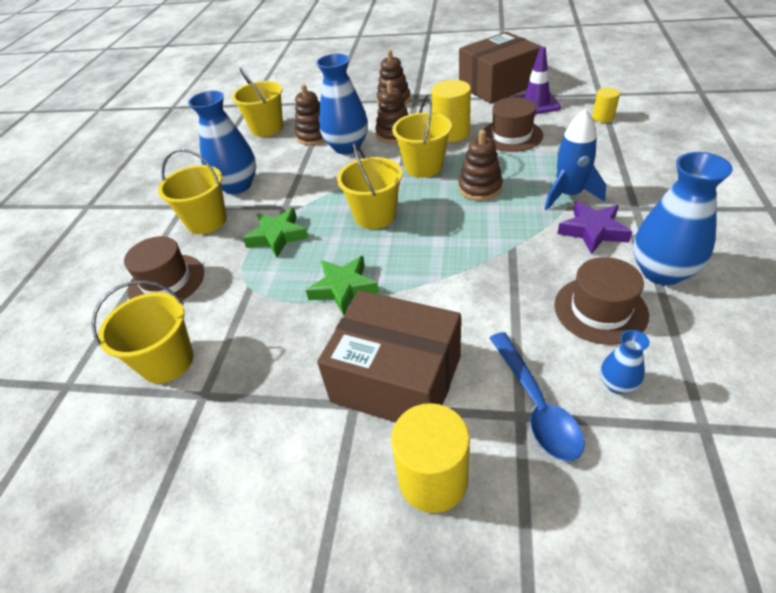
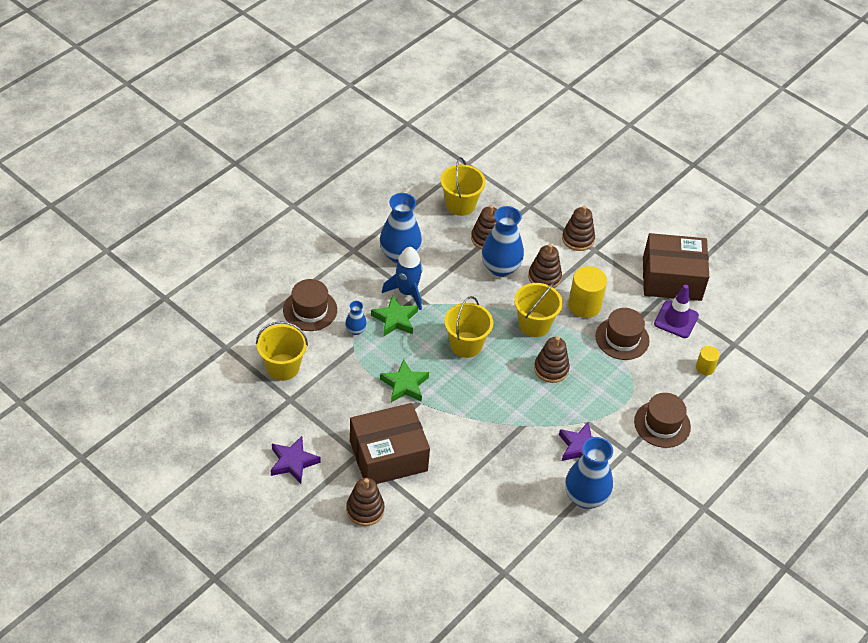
camera: 25 degrees right, 5 degrees up
yellow bucket [158,149,227,234] -> none
brown box [317,290,461,423] -> brown box turned 75 degrees counterclockwise [350,403,430,484]
yellow cylinder [391,403,470,513] -> brown stacking toy [346,478,385,526]
blue spoon [490,332,585,461] -> none
blue rocket [545,109,606,210] -> blue rocket moved to [382,247,422,310]
brown hat [554,257,649,345] -> brown hat moved to [634,393,691,448]
blue vase [600,330,650,394] -> blue vase moved to [345,301,367,335]
none -> purple star [270,436,320,484]

